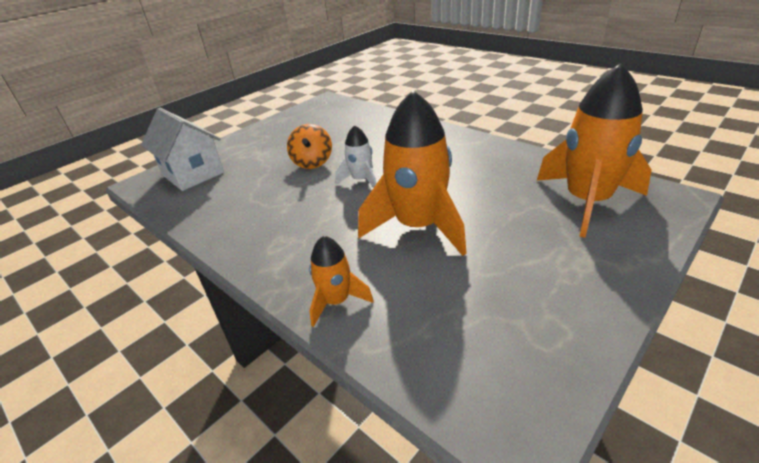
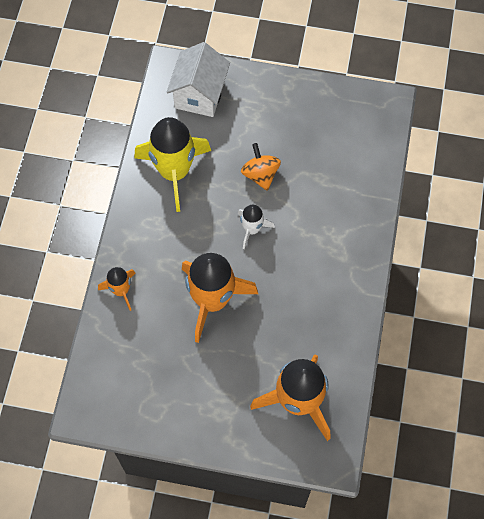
camera: 55 degrees right, 30 degrees up
orange spinning top [287,124,332,169] -> orange spinning top turned 105 degrees clockwise [241,143,281,191]
none -> yellow rocket [134,117,211,212]

